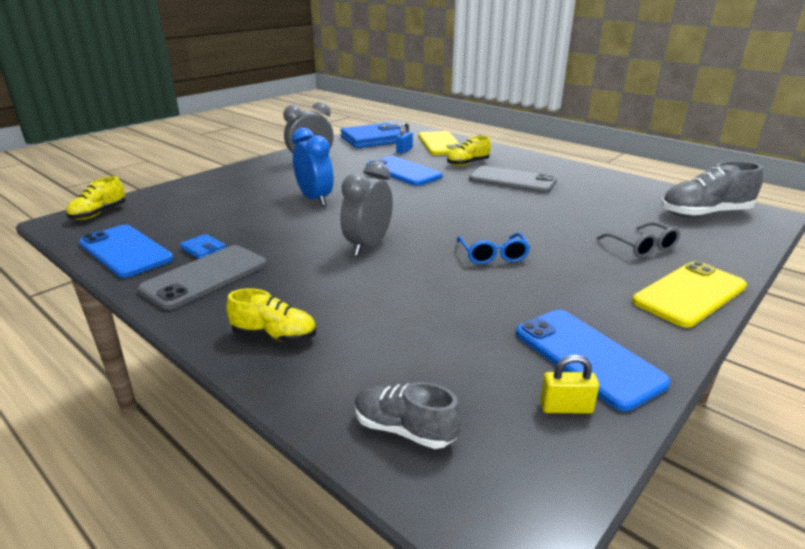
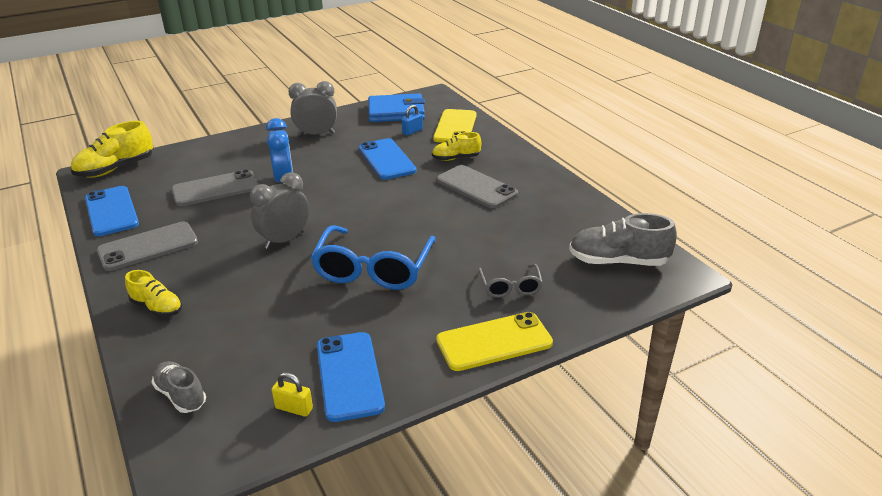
camera: 20 degrees right, 5 degrees up
yellow shoe [66,176,126,220] -> yellow shoe [71,121,153,178], size x1.61
blue wallet [180,234,226,259] -> none
blue glasses [457,233,530,264] -> blue glasses [310,225,436,290], size x1.94
none -> grey phone [172,169,258,206]

